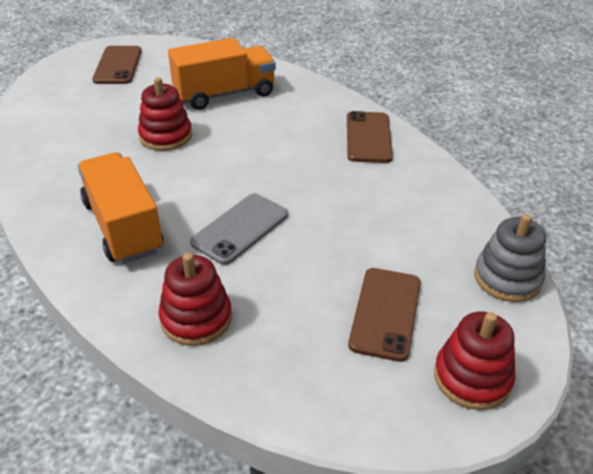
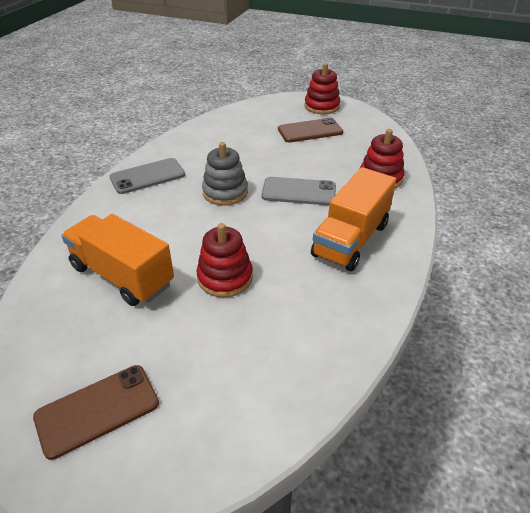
camera: 120 degrees left, 0 degrees up
brown phone [347,111,393,163] -> grey phone [109,158,185,194]
grey stacking toy [474,214,546,302] -> grey stacking toy moved to [202,142,248,206]

